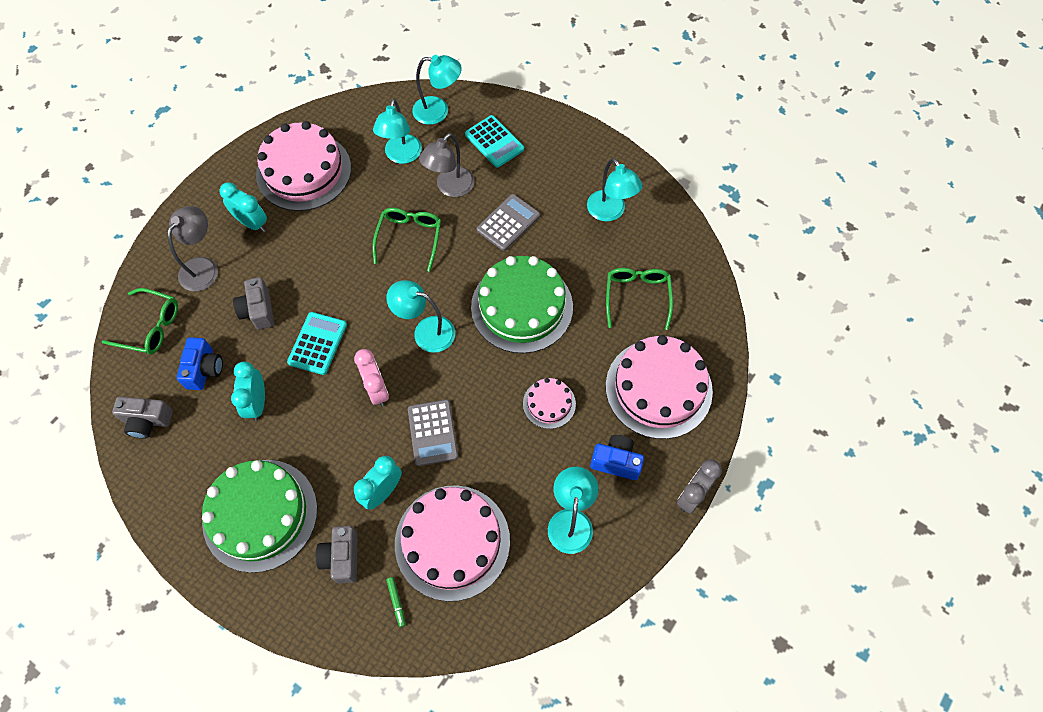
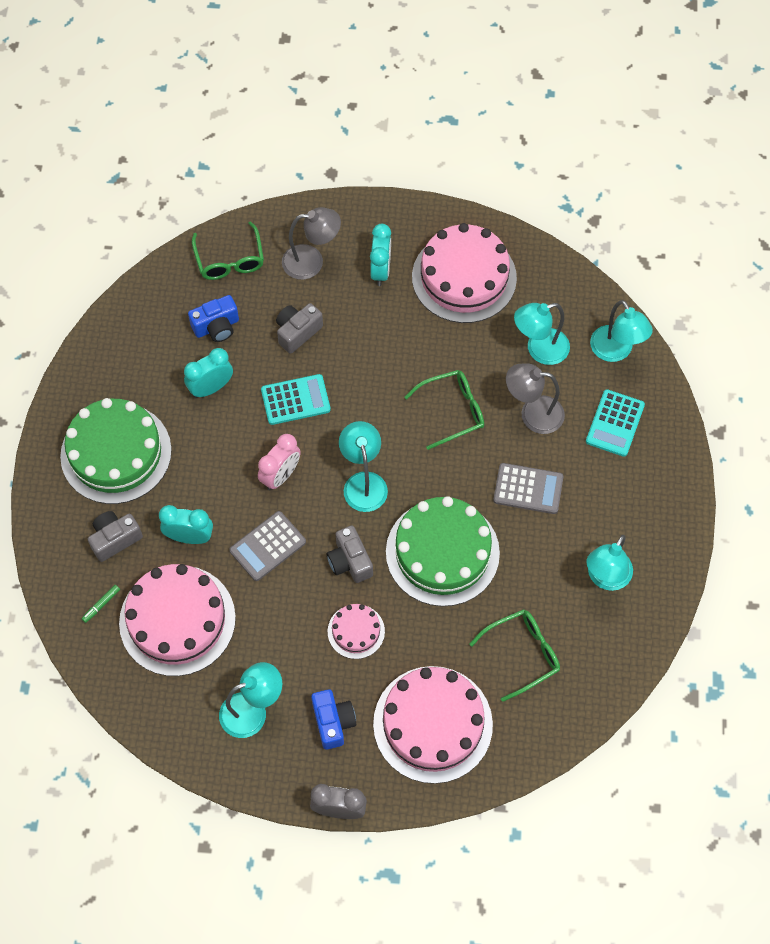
camera: 60 degrees right, 0 degrees up
grey camera [112,396,173,439] -> grey camera moved to [327,525,373,583]

